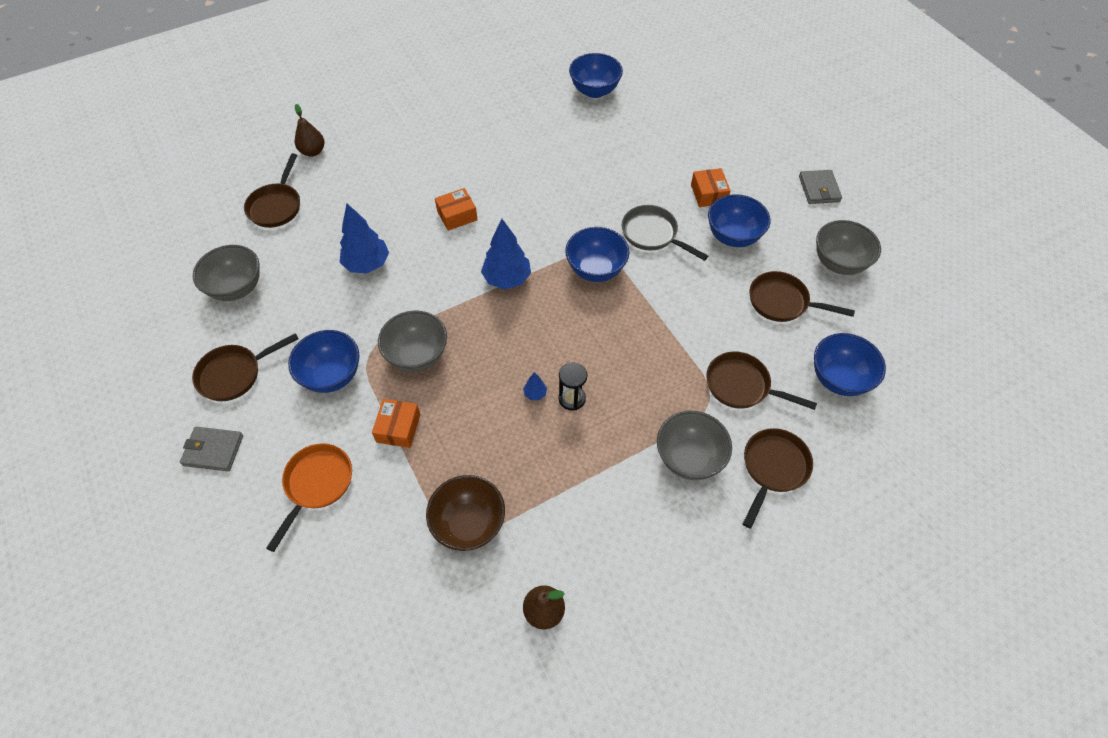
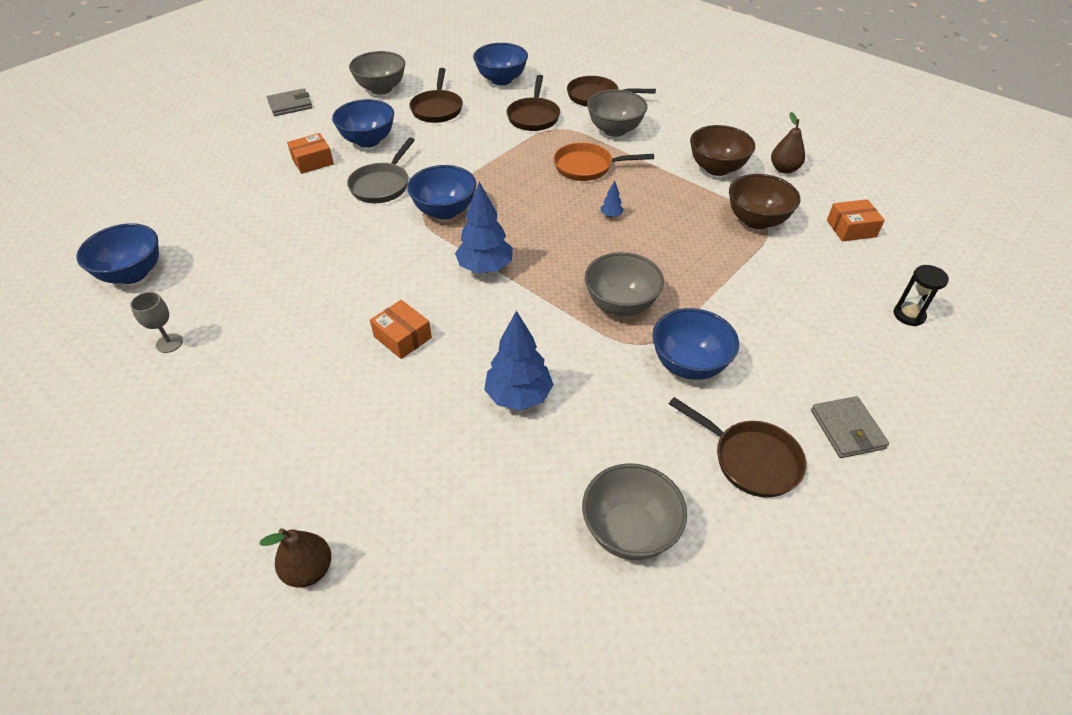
camera: 110 degrees left, 10 degrees down
brown pan [244,153,300,228] -> none
orange pan [266,443,352,552] -> orange pan moved to [553,142,654,181]
orange box [372,399,421,448] -> orange box moved to [827,199,885,241]
black hourglass [559,362,587,411] -> black hourglass moved to [893,265,949,326]
none -> grey goblet [130,292,183,353]
none -> brown bowl [690,125,755,176]

